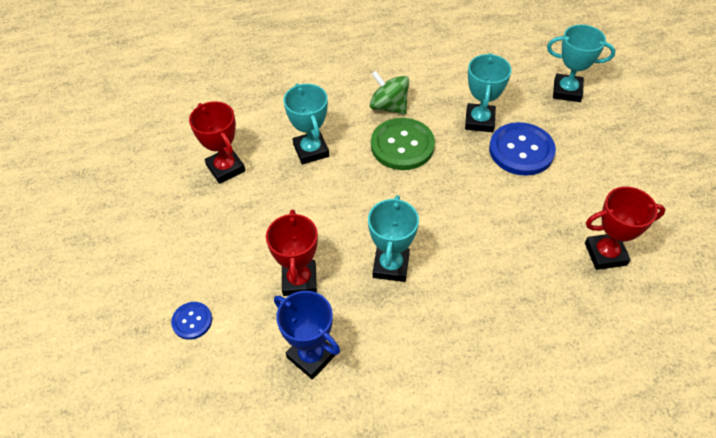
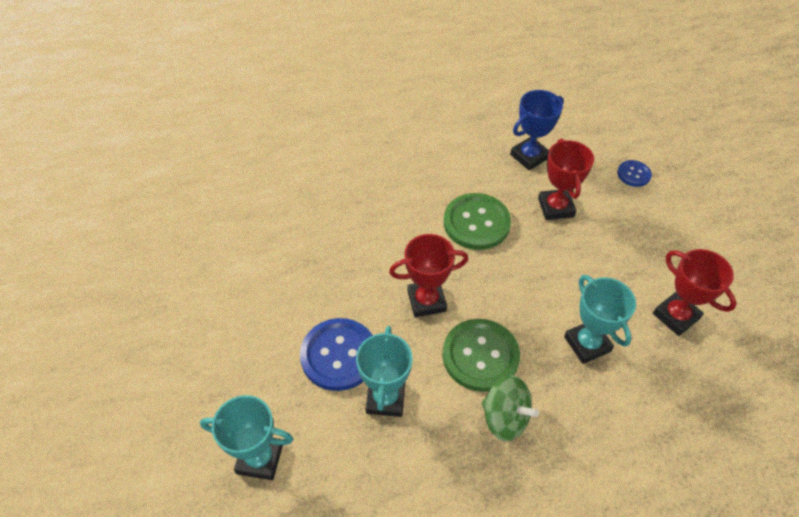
camera: 175 degrees right, 0 degrees up
blue trophy [274,291,340,379] -> blue trophy turned 75 degrees counterclockwise [510,90,564,170]
turquoise trophy [368,195,419,282] -> green button [444,193,511,250]
red trophy [585,186,666,270] -> red trophy moved to [389,234,468,318]

